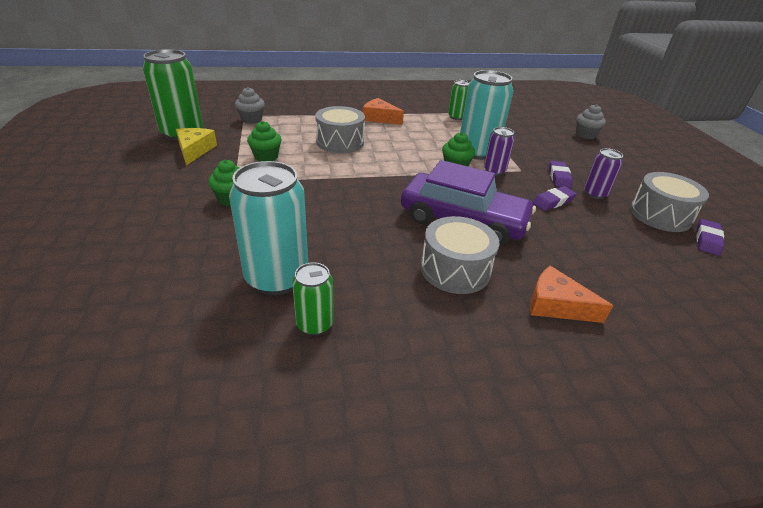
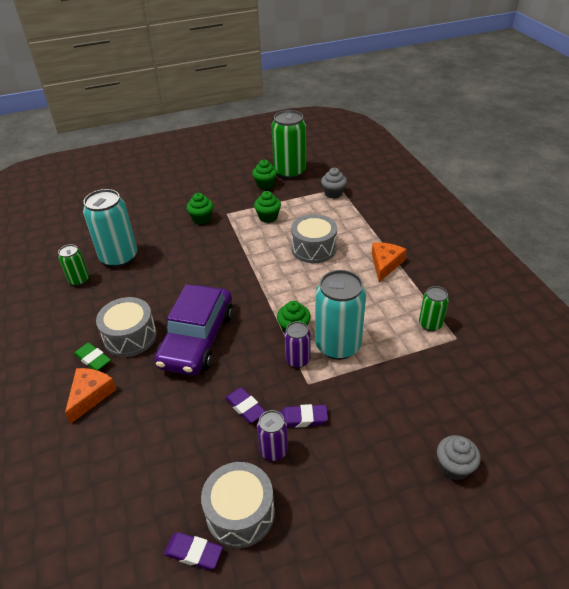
camera: 85 degrees right, 5 degrees up
yellow cheese [176,128,217,165] -> green cupcake [252,160,277,190]
none -> green eraser [74,343,111,370]

